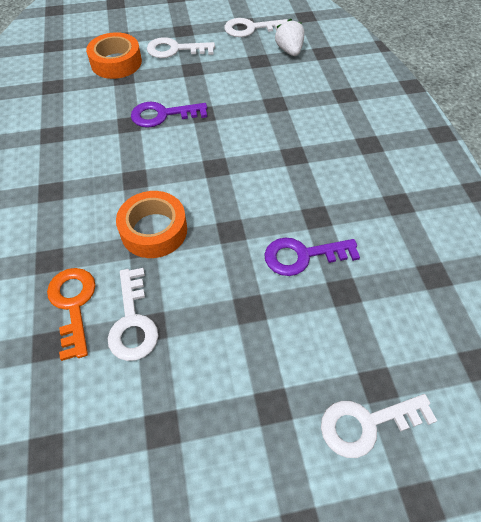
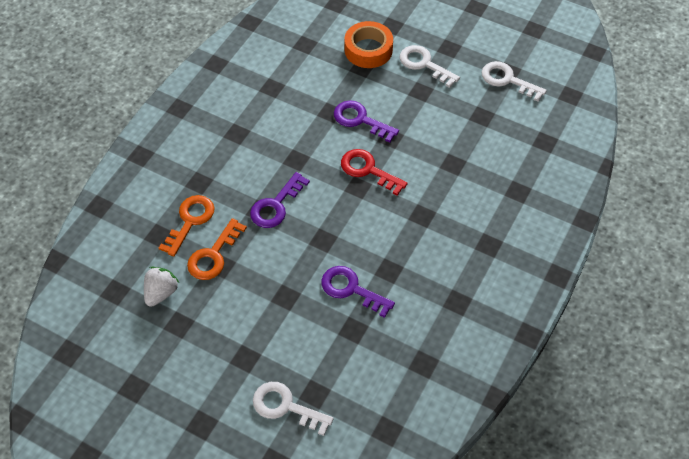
camera: 40 degrees right, 0 degrees up
white key [108,268,159,361] -> orange key [187,218,247,280]
orange tape [116,191,187,258] -> purple key [250,172,310,228]
white strawberry [275,19,305,56] -> white strawberry moved to [144,267,179,307]
none -> red key [341,149,408,196]

